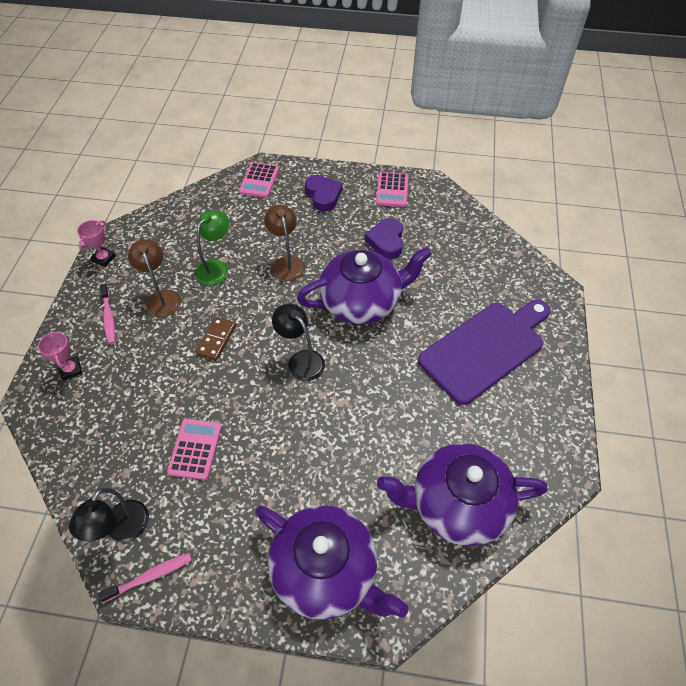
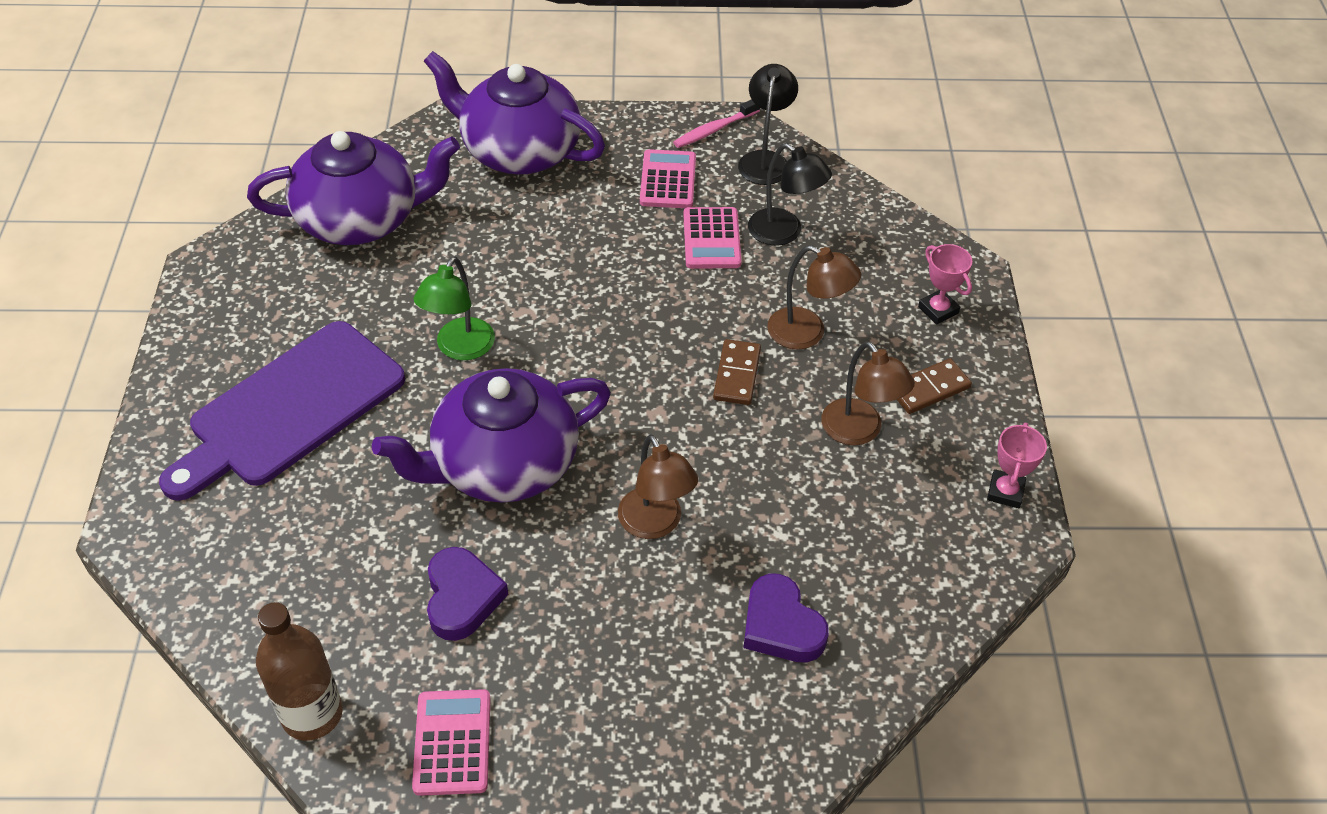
camera: 170 degrees right, 5 degrees down
pink toothbrush [100,284,115,344] -> brown domino [897,358,972,414]
green lamp [195,210,229,285] -> green lamp moved to [414,256,495,360]
pink calculator [239,162,279,198] -> pink calculator moved to [640,149,696,208]
black lamp [272,303,325,381] -> black lamp moved to [748,143,832,246]
purple heart [305,175,343,211] -> purple heart moved to [743,574,829,662]
none -> brown bottle [256,602,343,741]
none -> brown lamp [767,245,861,349]

